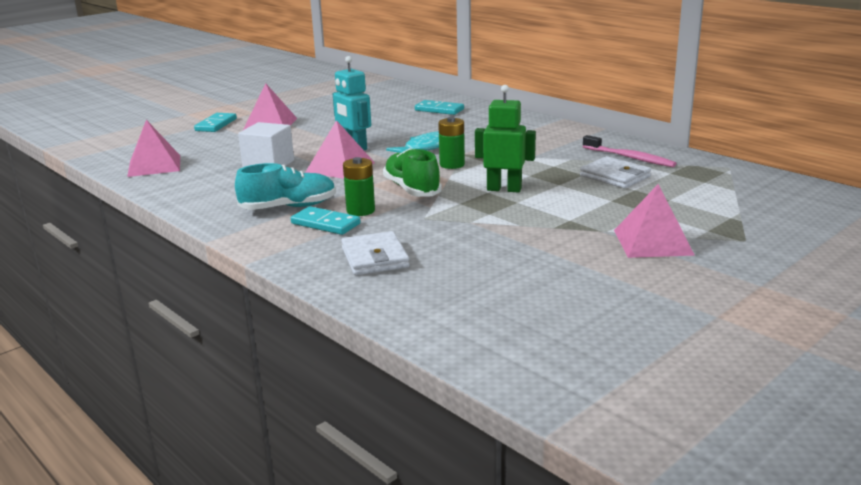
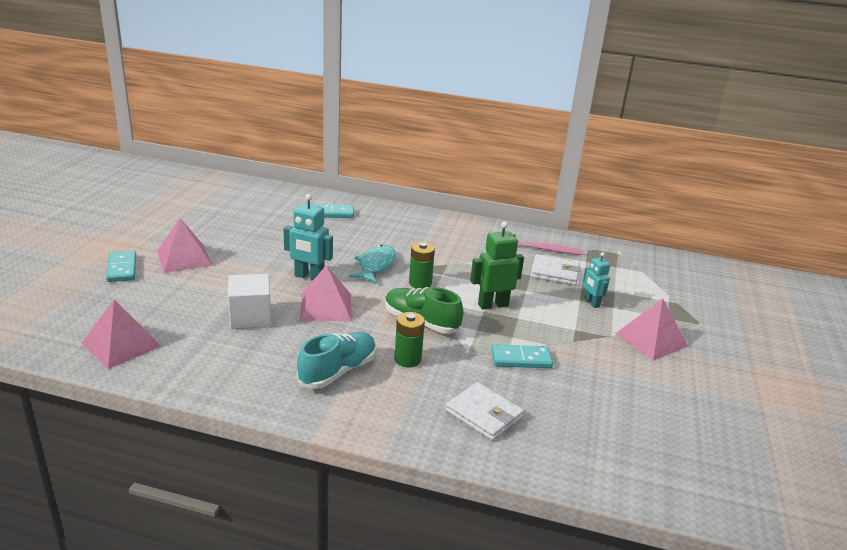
camera: 35 degrees left, 5 degrees up
turquoise domino [291,206,360,235] -> turquoise domino moved to [491,344,553,368]
none -> turquoise robot [583,252,610,308]

